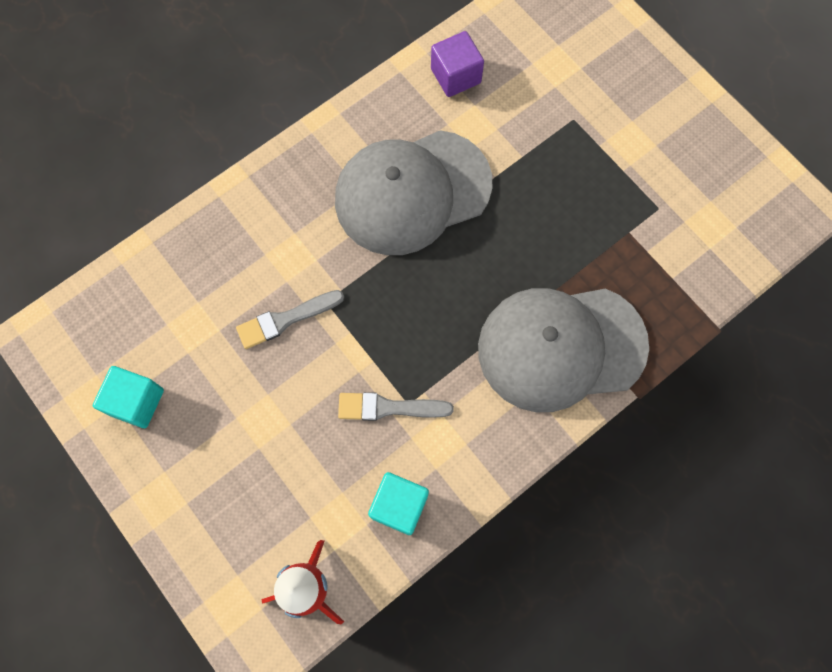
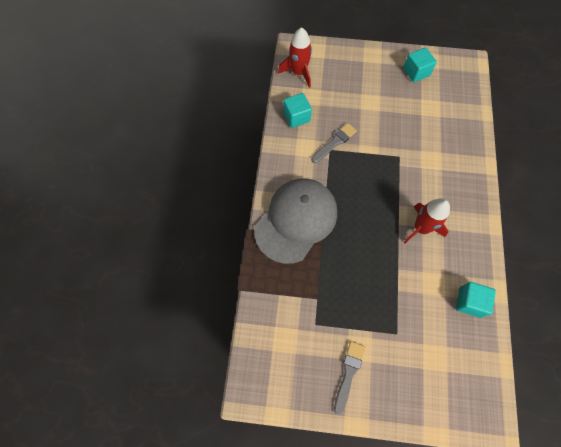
camera: 135 degrees right, 5 degrees down
grey brush [236,290,344,349] -> grey brush moved to [334,341,365,415]
grey cap [335,130,492,255] -> red rocket [404,199,450,243]
purple cube [431,31,484,97] -> turquoise cube [456,282,496,318]

